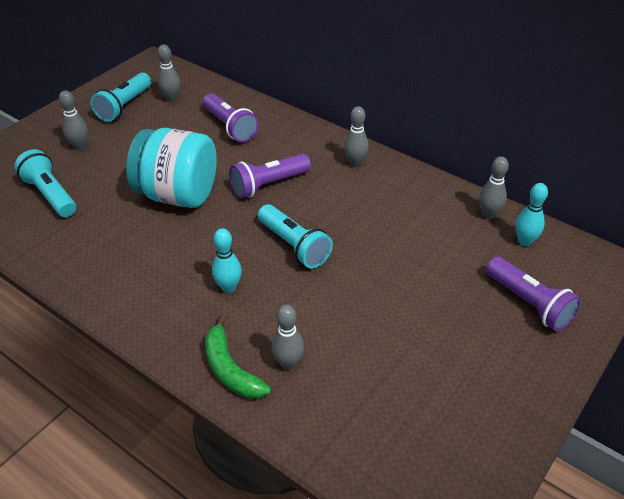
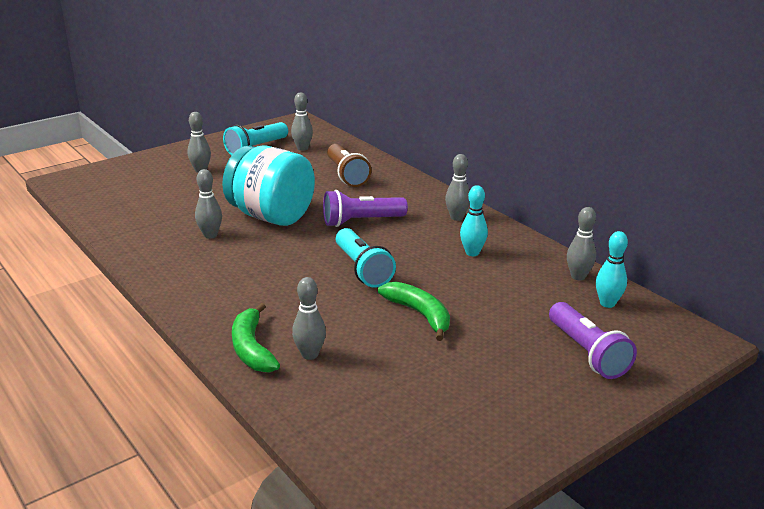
camera: 15 degrees right, 15 degrees down
turquoise flashlight [14,149,76,217] -> none
purple flashlight [203,93,259,142] -> brown flashlight [327,144,371,187]
turquoise bowling pin [212,228,242,293] -> turquoise bowling pin moved to [460,185,488,256]
none -> grey bowling pin [195,169,222,239]
none -> green banana [378,282,450,341]

